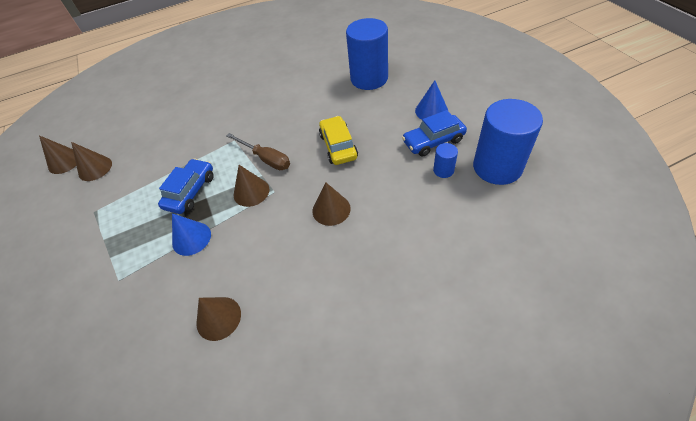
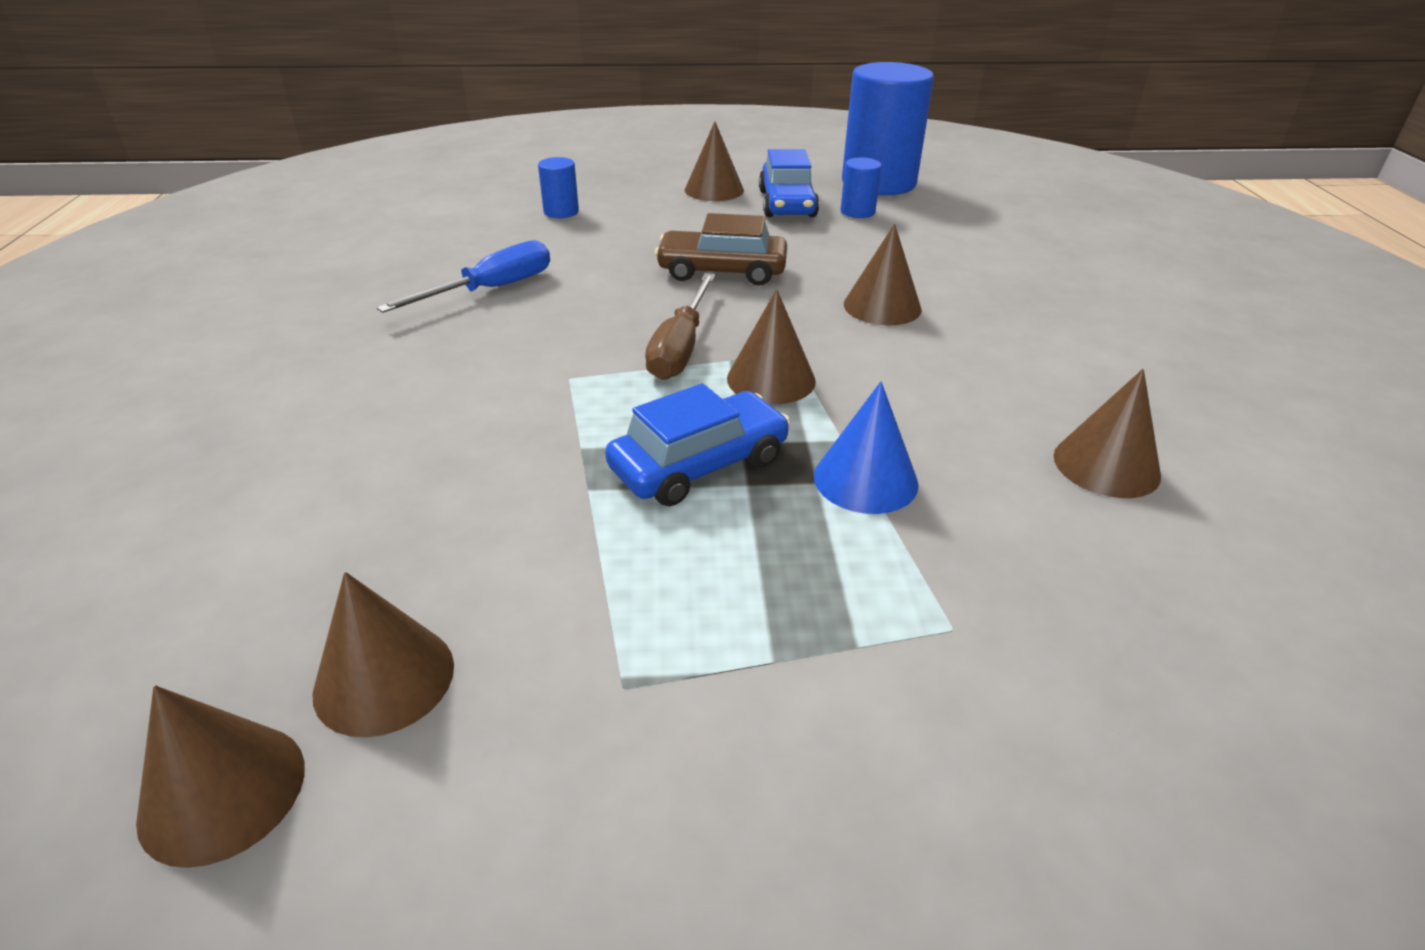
camera: 75 degrees left, 15 degrees down
blue car [158,159,214,214] -> blue car turned 105 degrees clockwise [605,383,790,506]
brown screwdriver [226,133,290,170] -> brown screwdriver turned 135 degrees clockwise [645,273,715,380]
yellow car [319,116,358,165] -> brown car [655,213,787,285]
blue cylinder [346,18,388,90] -> blue cylinder [538,157,579,218], size x0.43
blue cone [415,81,448,119] -> brown cone [685,122,744,201]
none -> blue screwdriver [377,240,550,313]

